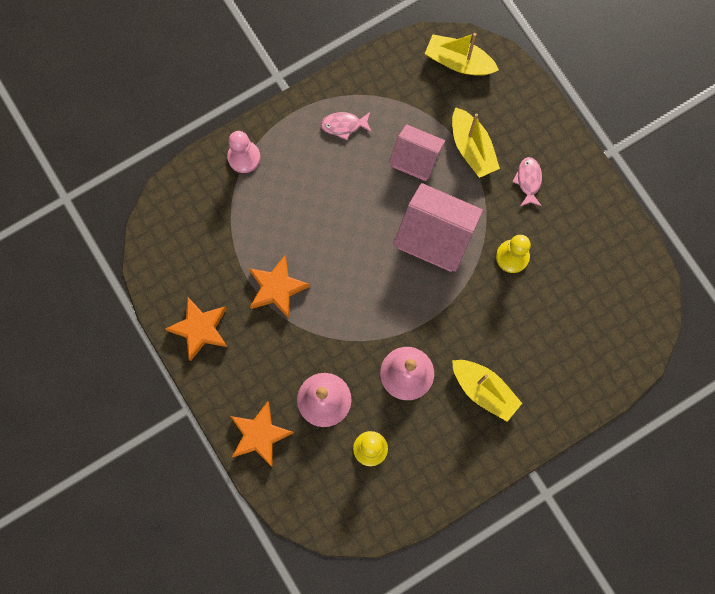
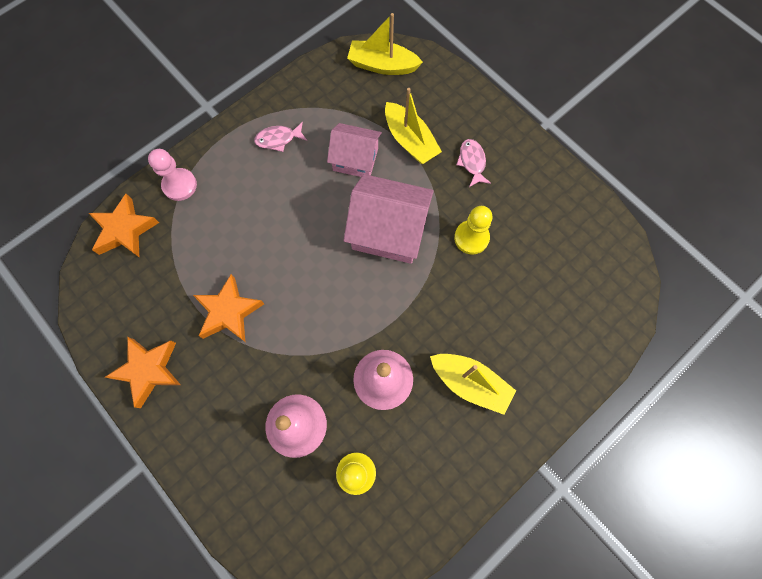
camera: 10 degrees left, 5 degrees down
orange star [231,401,294,467] -> orange star moved to [89,194,159,257]

